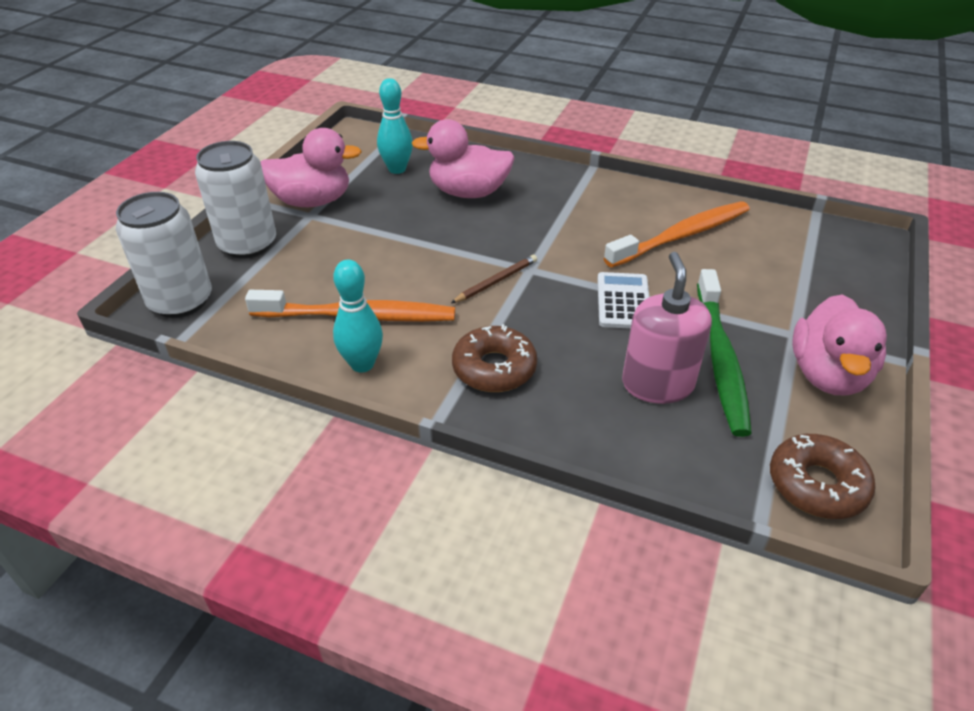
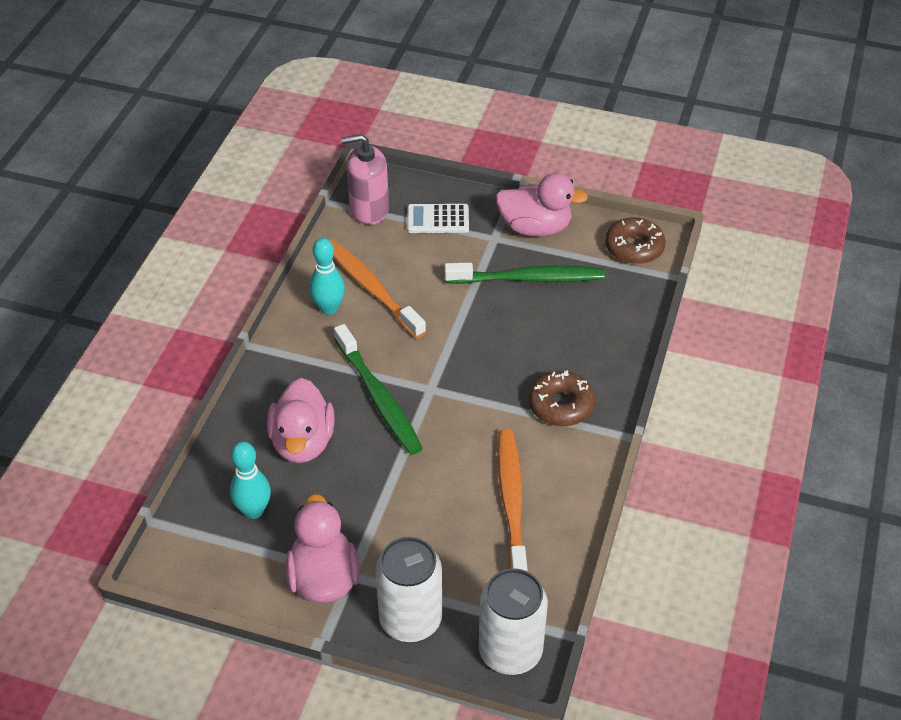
camera: 95 degrees left, 5 degrees up
turquoise bowling pin [333,260,383,373] -> turquoise bowling pin moved to [309,238,345,315]
brown pencil [451,255,537,303] -> none
white calculator [597,272,649,329] -> white calculator moved to [407,204,469,233]
pink soap dispenser [622,252,712,404] -> pink soap dispenser moved to [341,134,389,225]
none -> green toothbrush [334,324,423,455]

